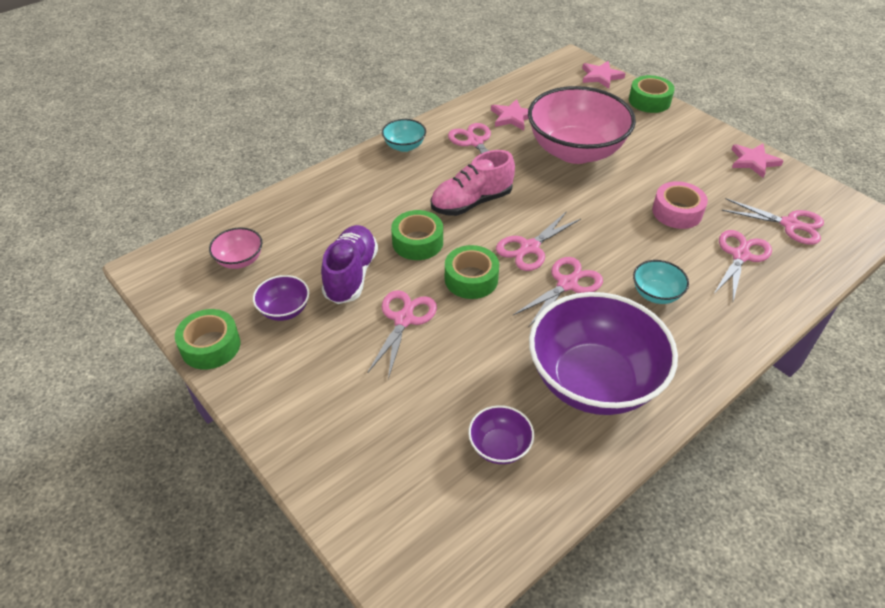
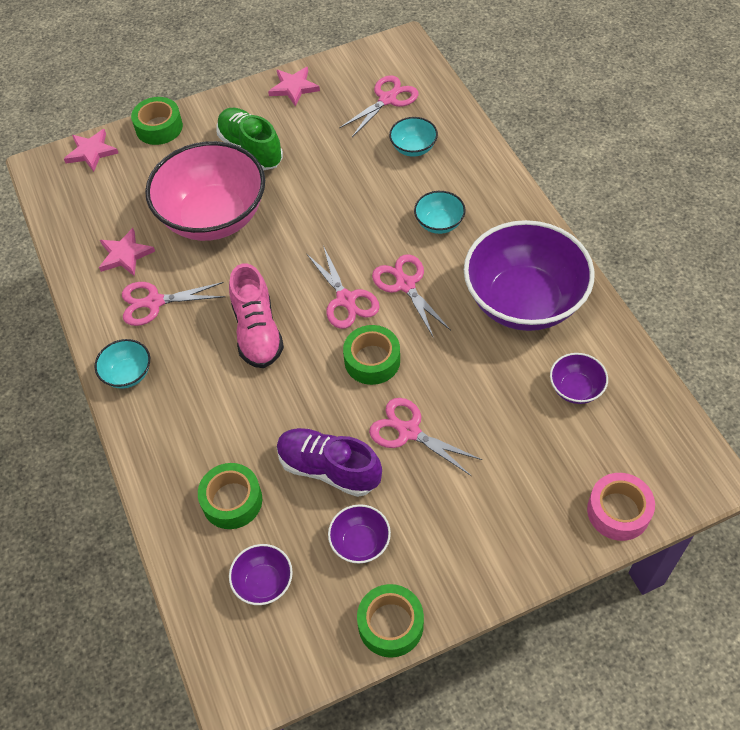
camera: 70 degrees left, 10 degrees up
pink bowl [209,228,262,269] -> purple bowl [229,544,293,605]
green tape [391,210,443,260] -> green tape moved to [198,463,262,529]
pink tape [652,181,708,229] -> pink tape moved to [587,473,655,541]
pink scissors [713,230,772,301] -> turquoise bowl [389,117,438,157]
none -> green shoe [216,108,283,171]

